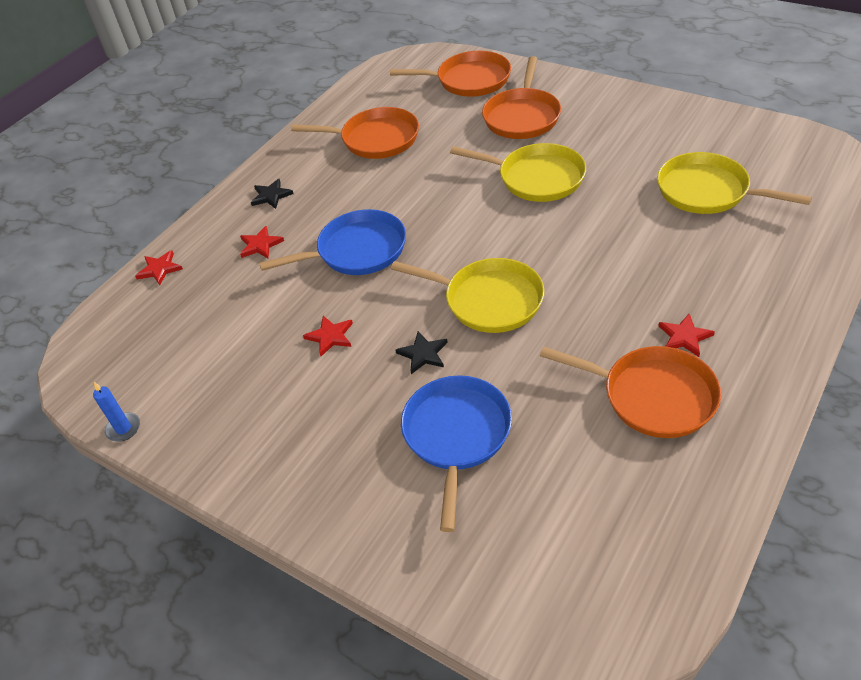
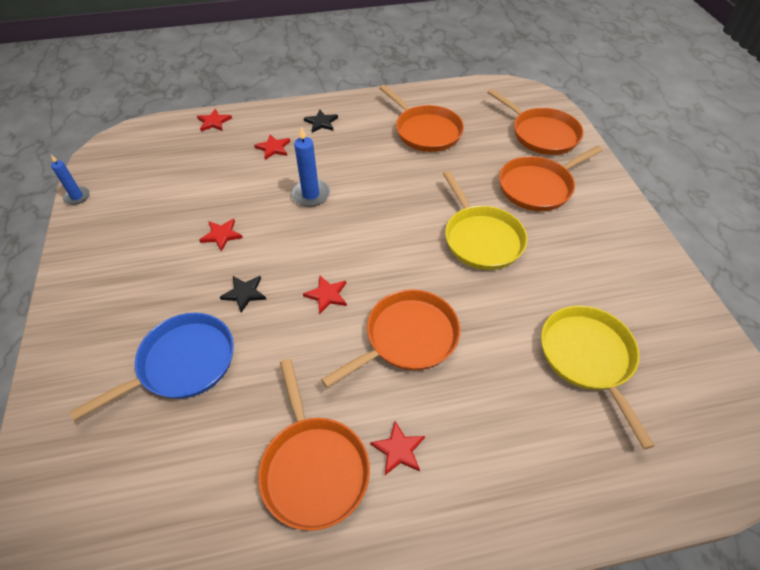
camera: 40 degrees right, 5 degrees up
blue pan [259,209,406,275] -> blue candle [291,126,330,207]
yellow pan [391,258,544,333] -> red star [303,276,347,315]
none -> orange pan [321,289,460,388]

